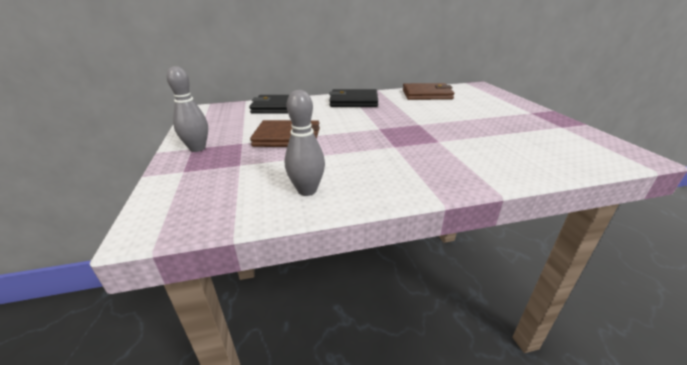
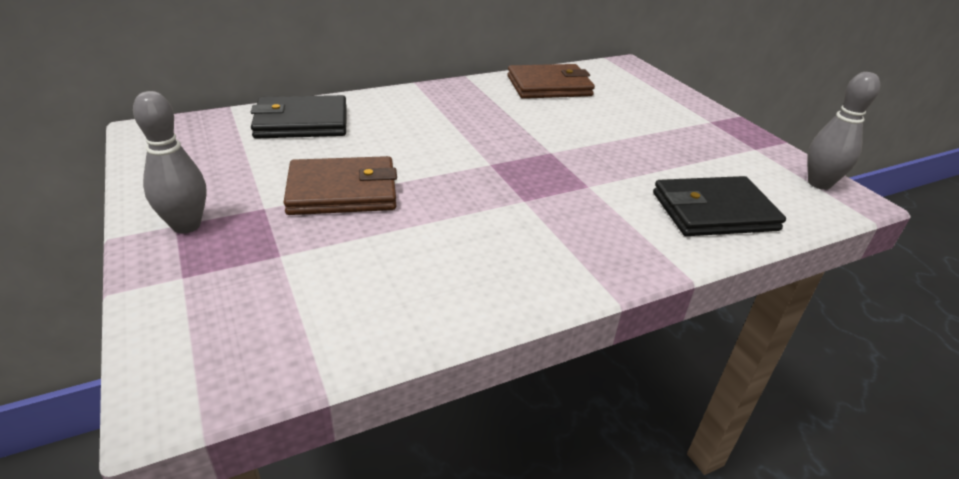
camera: 15 degrees left, 5 degrees up
grey bowling pin [285,90,325,196] -> grey bowling pin moved to [807,72,880,190]
black wallet [329,89,378,107] -> black wallet moved to [653,176,786,236]

